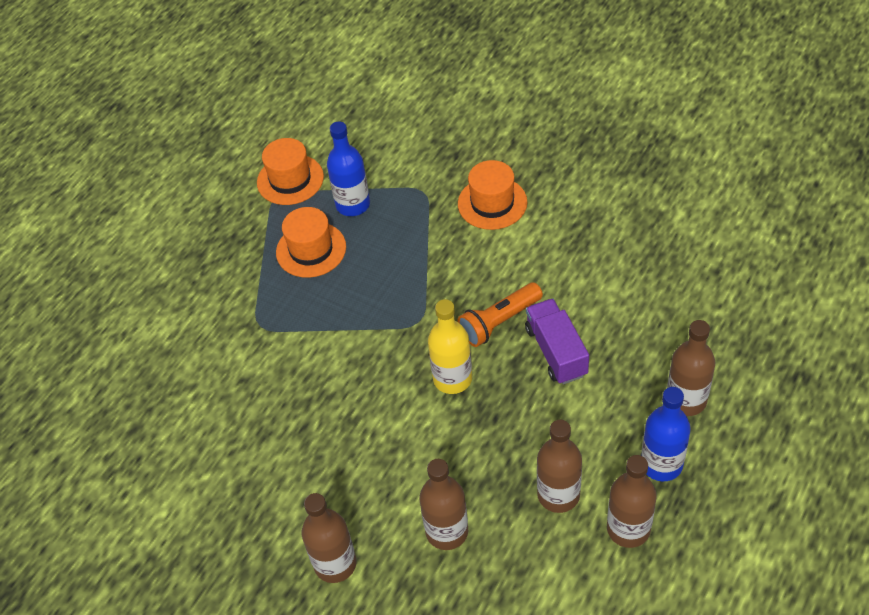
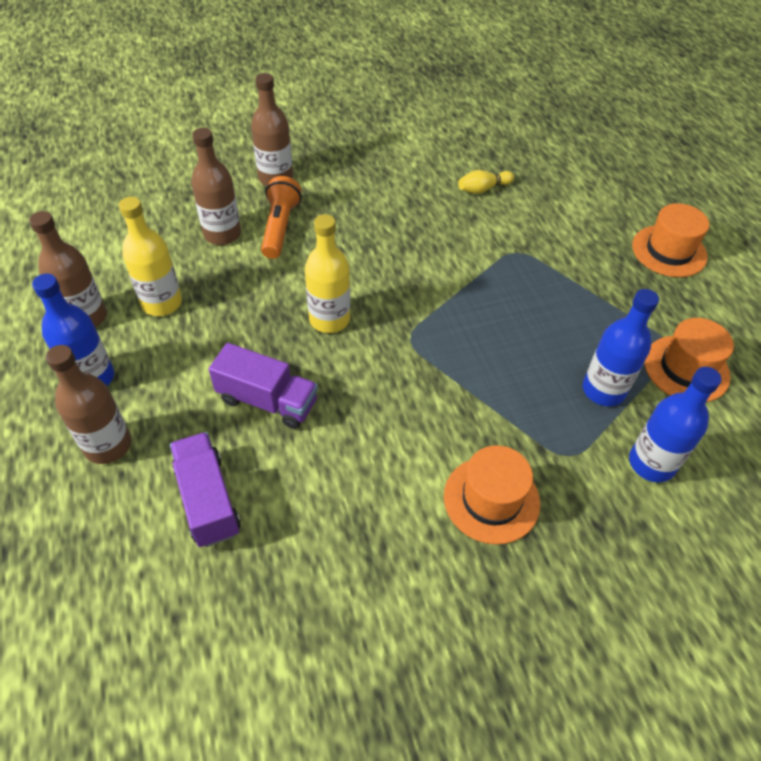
camera: 125 degrees right, 0 degrees up
orange hat [276,207,346,278] -> orange hat moved to [632,203,709,277]
orange flashlight [457,282,543,347] -> orange flashlight moved to [261,176,301,259]
brown bottle [537,420,582,513] -> yellow bottle [119,197,182,316]
none -> purple truck [170,432,241,547]
none -> yellow bowling pin [458,170,514,194]
none -> blue bottle [629,367,722,483]

